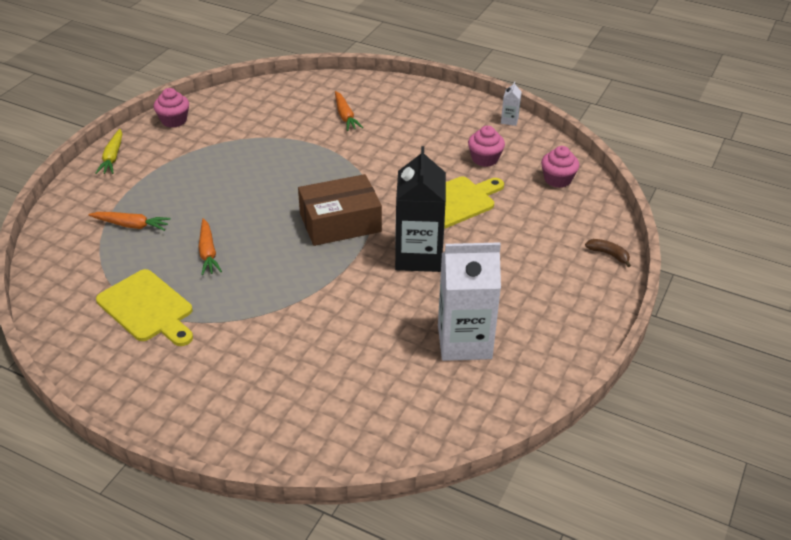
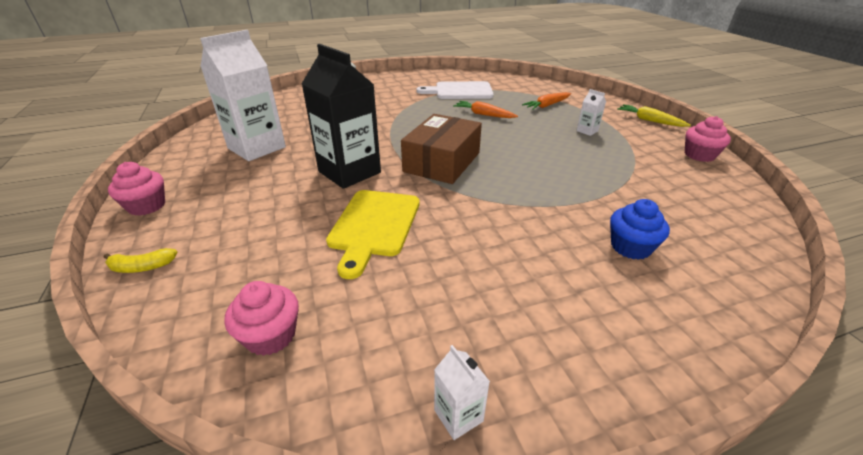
camera: 135 degrees right, 5 degrees down
yellow cutting board [96,269,193,346] -> white cutting board [416,81,494,99]
orange carrot [335,91,363,131] -> blue cupcake [610,199,670,260]
pink cupcake [468,126,505,167] -> pink cupcake moved to [108,162,165,216]
brown banana [585,239,631,267] -> yellow banana [103,248,177,273]
none -> white carton [576,89,606,136]

